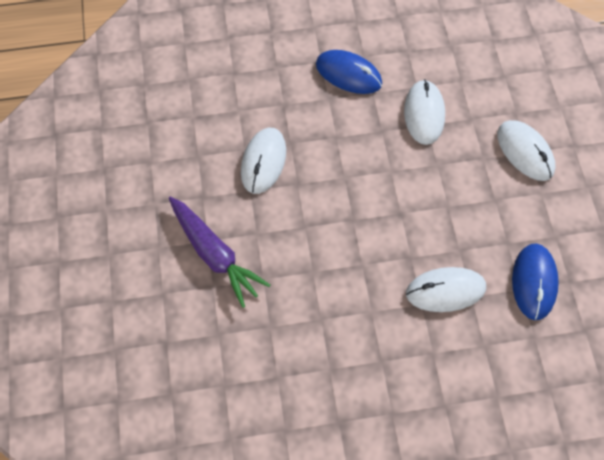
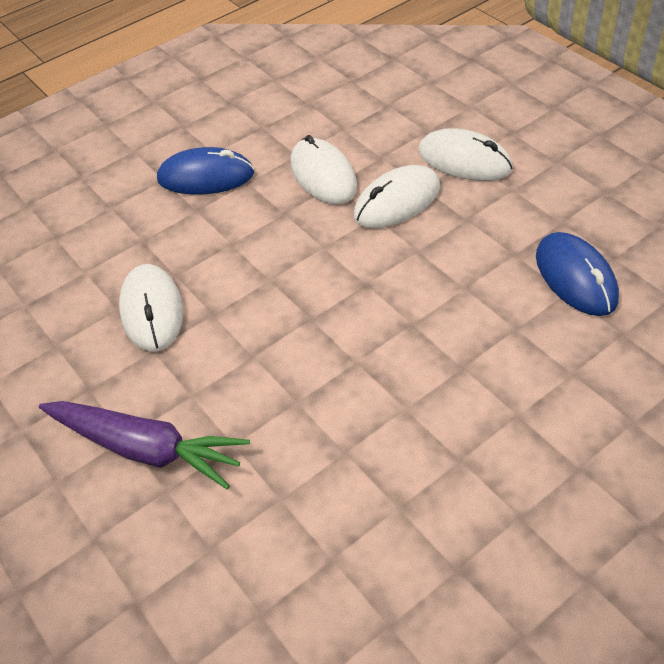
camera: 25 degrees left, 15 degrees down
white mouse [406,267,486,312] -> white mouse moved to [354,165,440,228]

